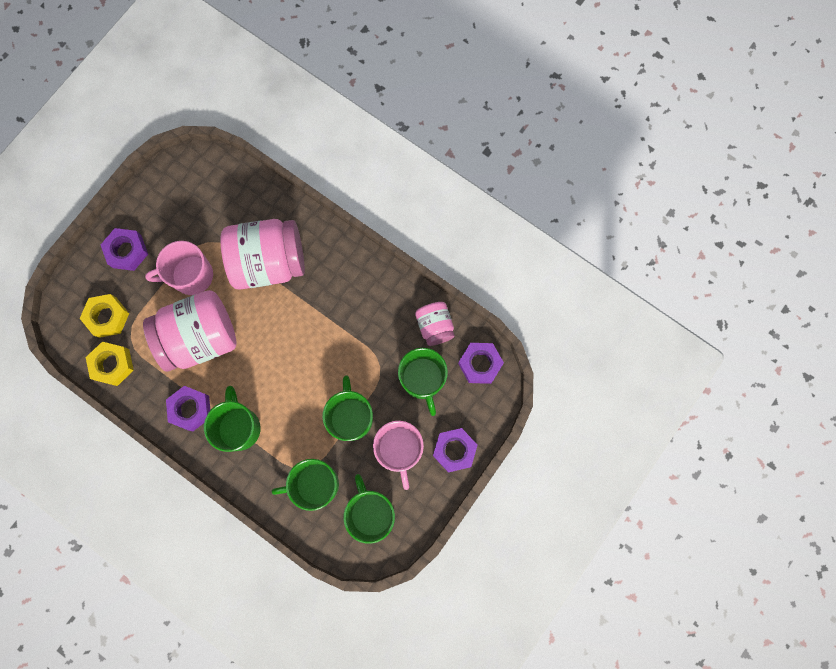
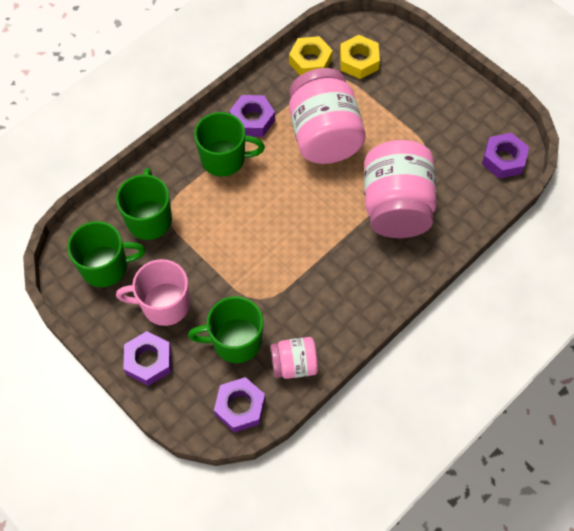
camera: 100 degrees right, 15 degrees down
purple nut [101,228,148,271] -> purple nut moved to [482,133,529,179]
pink mug [145,241,213,295] -> none
green mug [322,375,373,441] -> none

